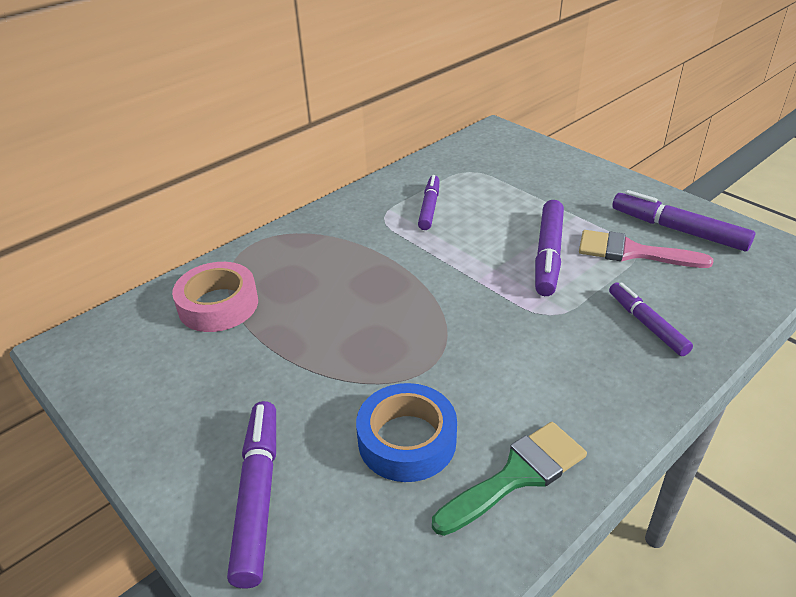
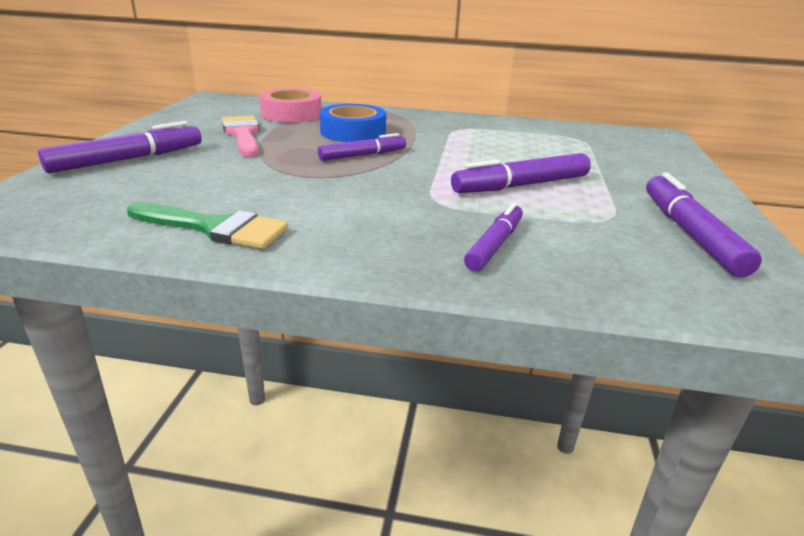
camera: 50 degrees right, 10 degrees down
blue tape [356,383,457,482] -> blue tape moved to [320,104,386,142]
purple marker [418,175,440,230] -> purple marker moved to [318,133,406,161]
pink brush [579,230,713,268] -> pink brush moved to [222,115,260,157]

